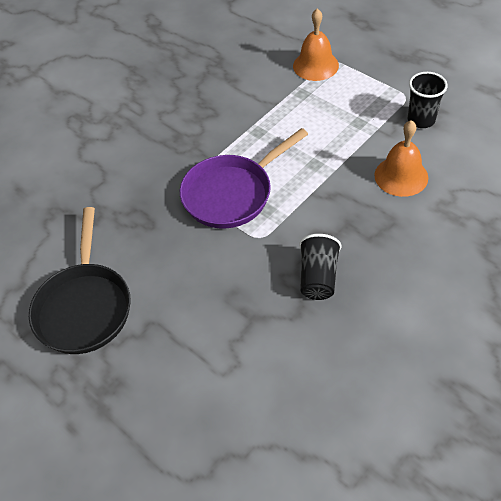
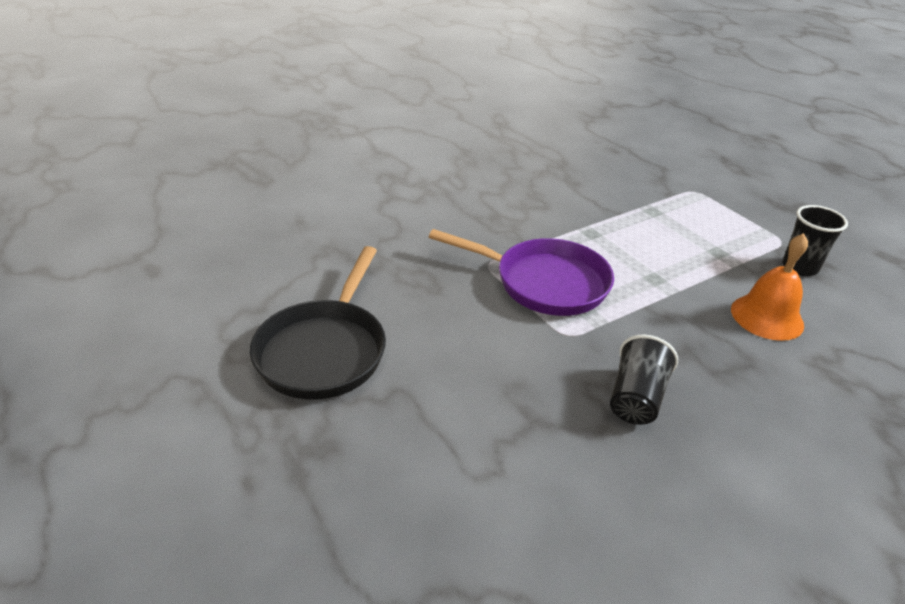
camera: 10 degrees right, 15 degrees down
purple pan [180,128,308,229] -> purple pan turned 135 degrees counterclockwise [429,229,614,316]
orange bell [293,9,339,81] -> none

